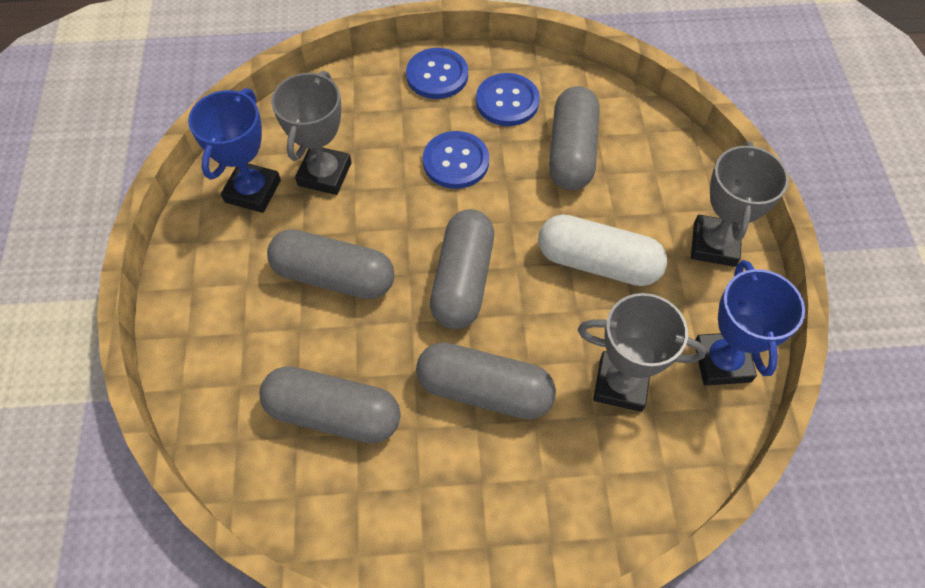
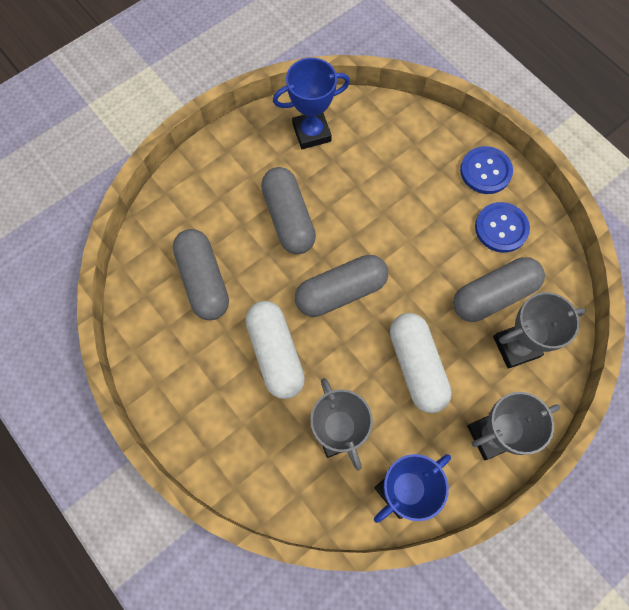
camera: 55 degrees right, 10 degrees up
grey trophy [271,71,351,195] -> grey trophy moved to [493,292,586,369]
grey capsule [416,342,556,419] -> white capsule [246,301,305,399]
blue button [423,131,489,189] -> none

